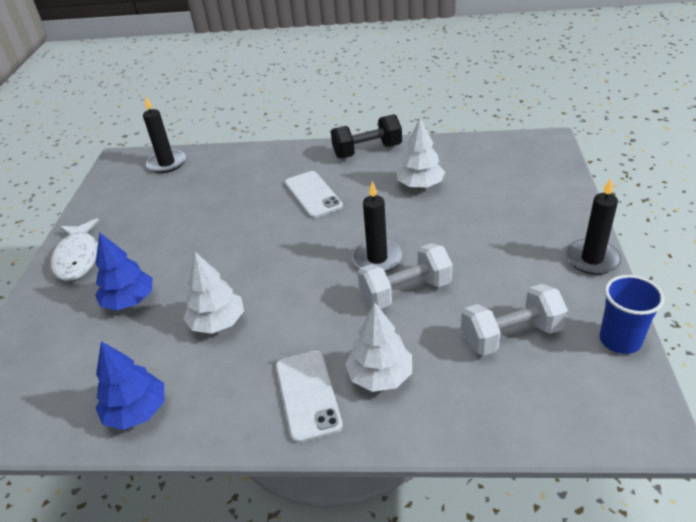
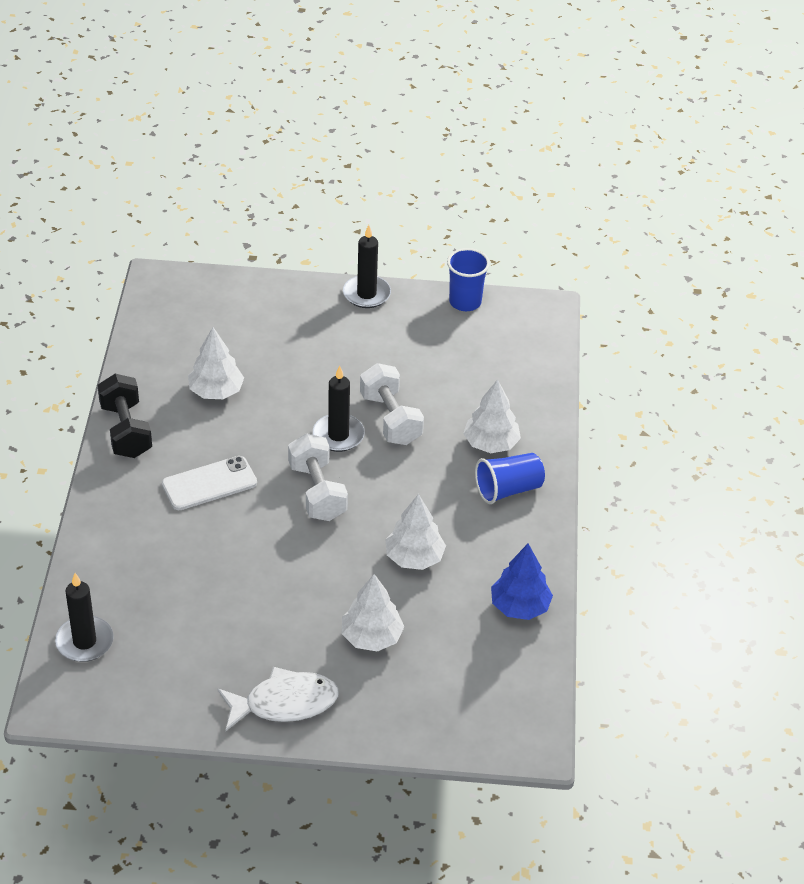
camera: 95 degrees left, 5 degrees up
blue tree [95,232,153,310] -> white tree [342,574,404,652]
white phone [276,351,343,443] -> blue cup [475,453,545,504]
white dumbbell [461,284,568,356] -> white dumbbell moved to [288,433,348,521]

